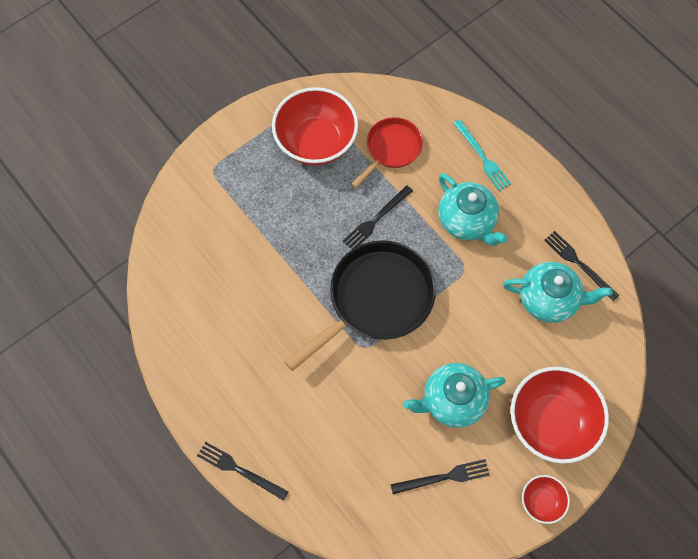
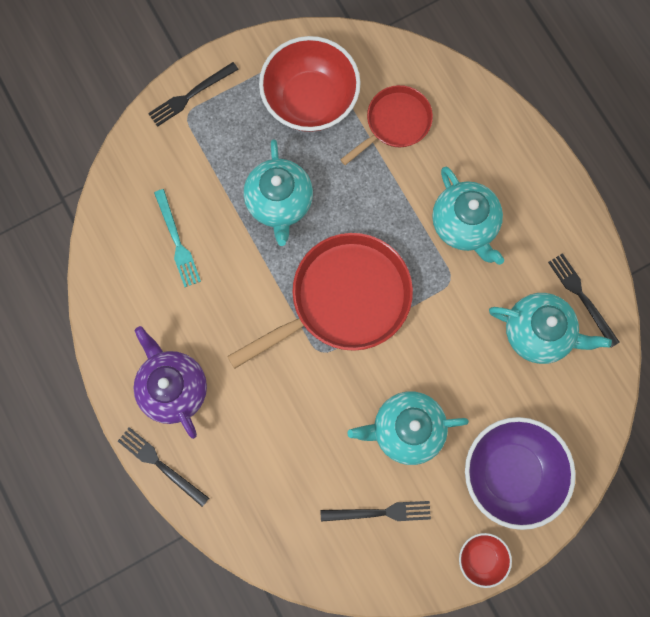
camera: 10 degrees right, 10 degrees up
black pan [284,240,436,371] -> red pan [227,233,413,369]
black fork [343,185,413,250] -> black fork moved to [148,62,239,127]
turquoise fork [453,120,511,191] -> turquoise fork moved to [154,189,201,287]
red bowl [511,367,609,464] -> purple bowl [465,417,576,530]
none -> purple teapot [134,326,207,439]
none -> turquoise teapot [244,139,313,246]

